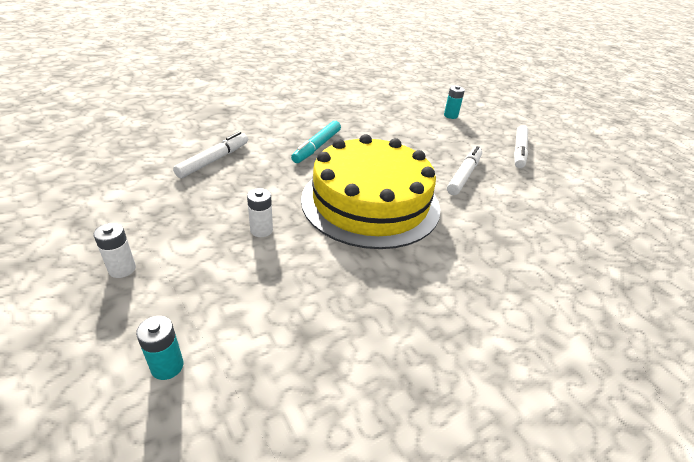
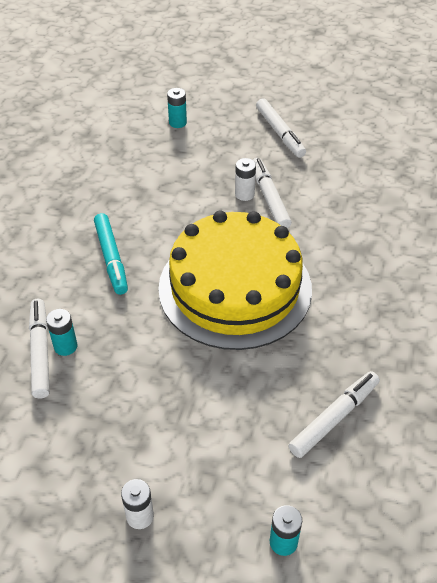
camera: 40 degrees left, 10 degrees up
white battery [247,188,273,237] -> white battery moved to [235,158,256,201]
none -> turquoise battery [46,309,77,356]
none -> white marker [288,371,380,458]

